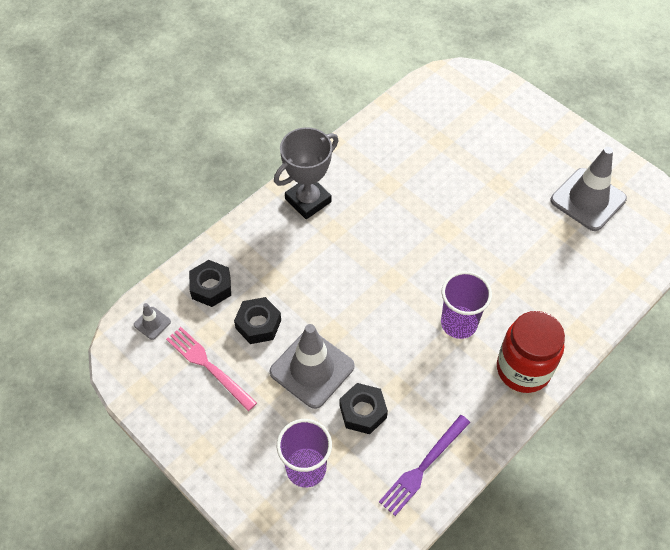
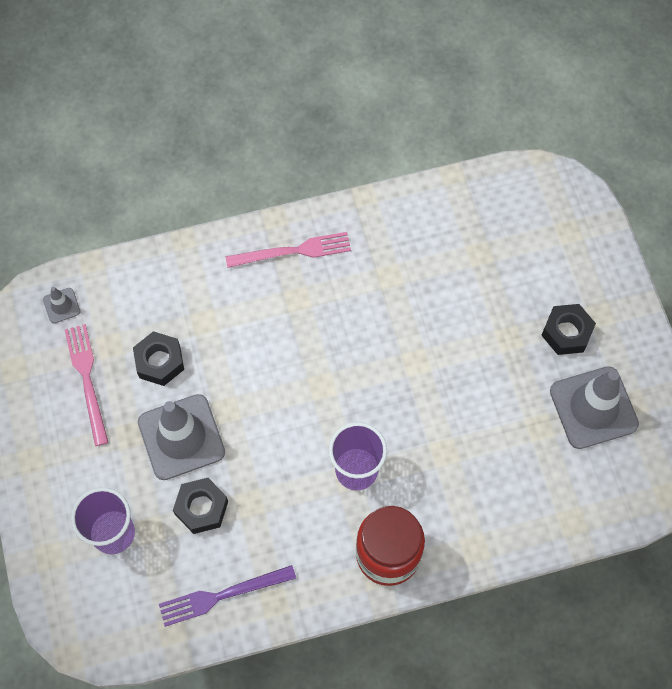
camera: 30 degrees right, 10 degrees up
black nut [189,260,231,307] -> black nut moved to [541,304,596,355]
grey trophy [274,127,338,219] -> pink fork [226,232,351,268]

